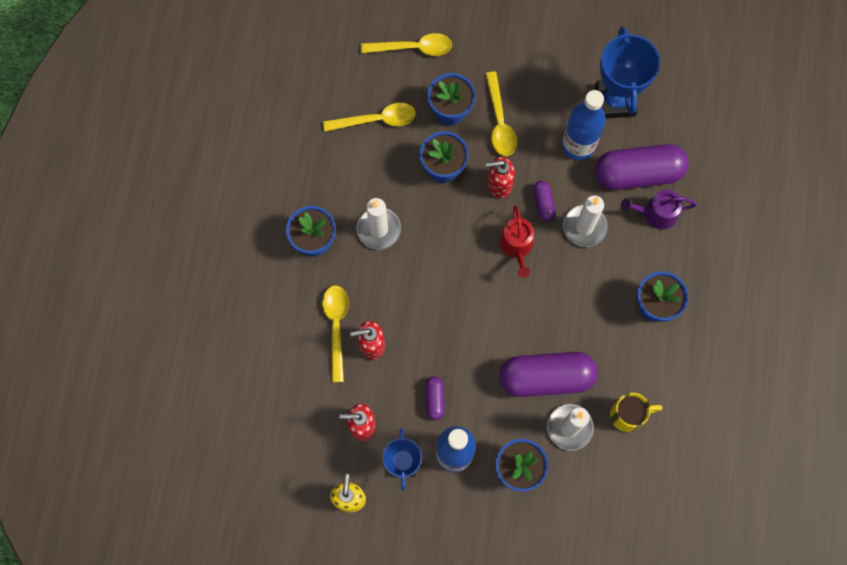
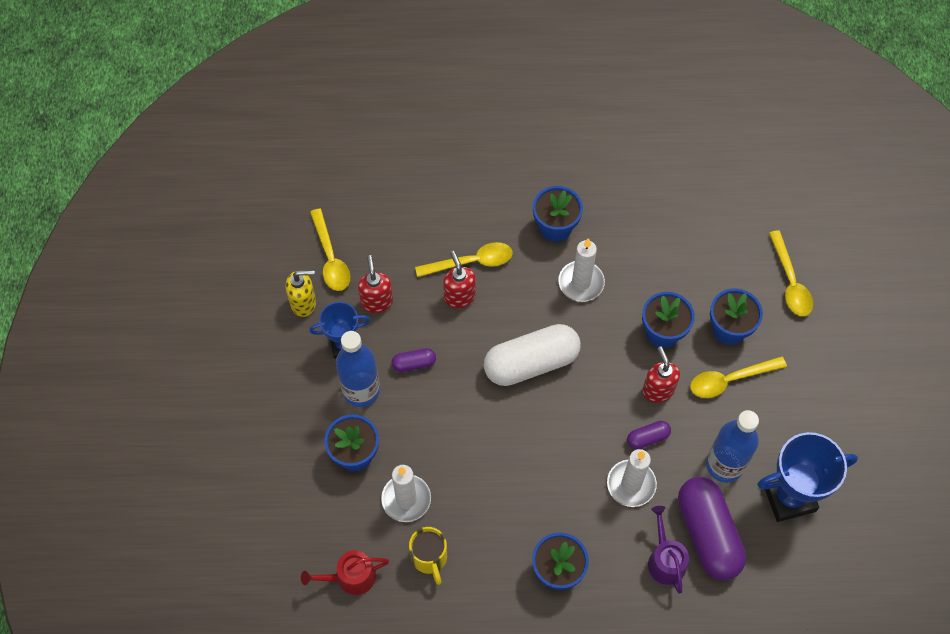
camera: 80 degrees right, 10 degrees down
yellow spoon [323,103,416,132] -> yellow spoon moved to [310,208,350,291]
red watering can [500,205,534,277] -> red watering can moved to [301,550,389,595]
purple capsule [500,352,598,397] -> none
none -> white capsule [484,324,581,386]

